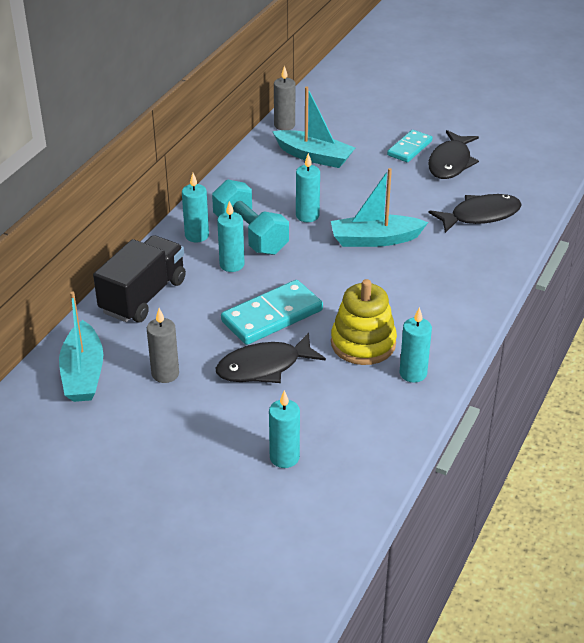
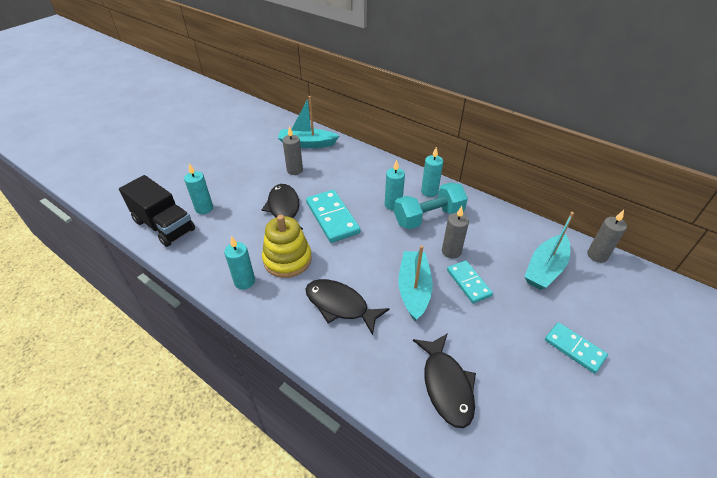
camera: 100 degrees right, 5 degrees up
black truck [93,235,186,323] -> black truck moved to [119,175,195,247]
turquoise candle [296,153,320,222] -> grey candle [442,206,469,259]
black fish [428,130,479,179] -> black fish moved to [306,279,390,335]
none -> turquoise domino [447,260,493,303]

